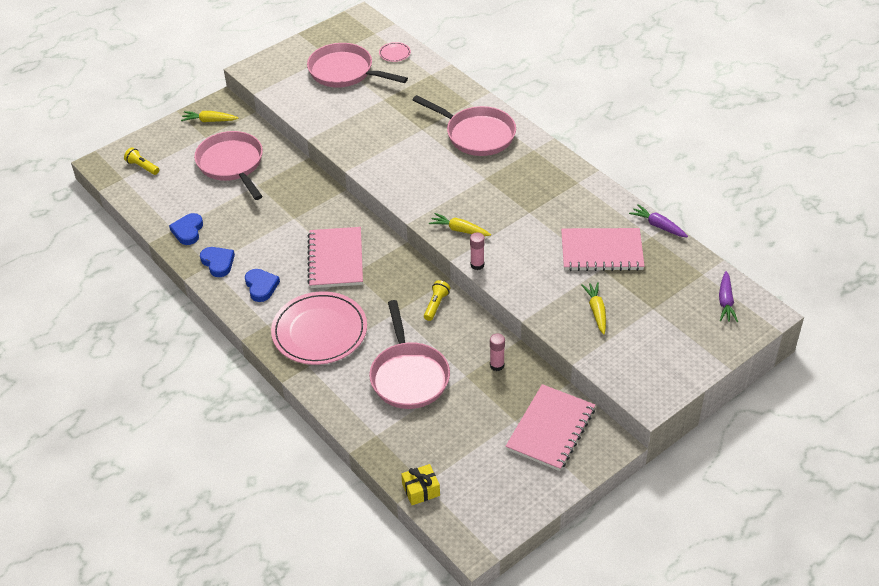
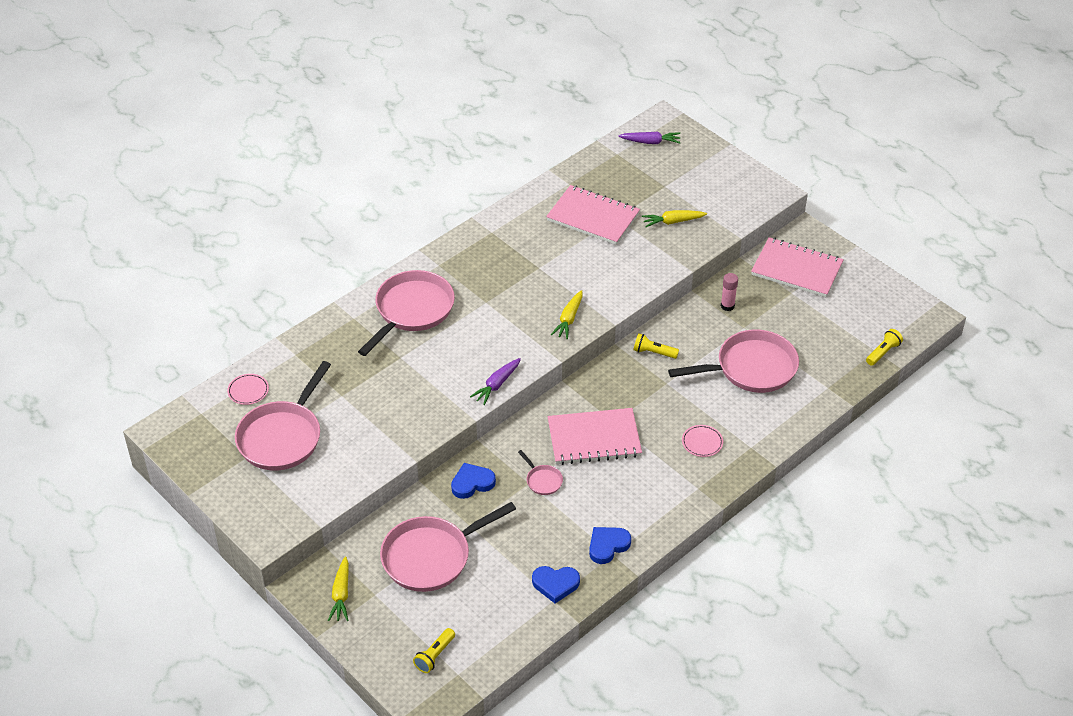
camera: 95 degrees left, 0 degrees up
blue heart [245,269,280,302] -> blue heart moved to [451,463,496,499]
pink plate [271,292,367,365] -> pink plate [682,425,723,457], size x0.40
yellow gift [401,464,440,505] -> yellow flashlight [866,329,903,366]
pink glue stick [470,233,485,270] -> none
pink notebook [561,228,645,271] -> pink notebook turned 60 degrees counterclockwise [546,185,640,245]
purple carrot [629,204,688,237] -> purple carrot moved to [470,358,521,405]
none -> pink pan [518,450,563,495]

